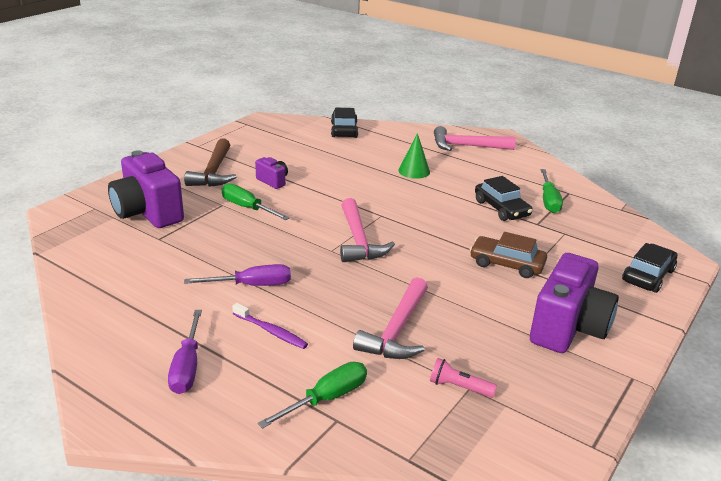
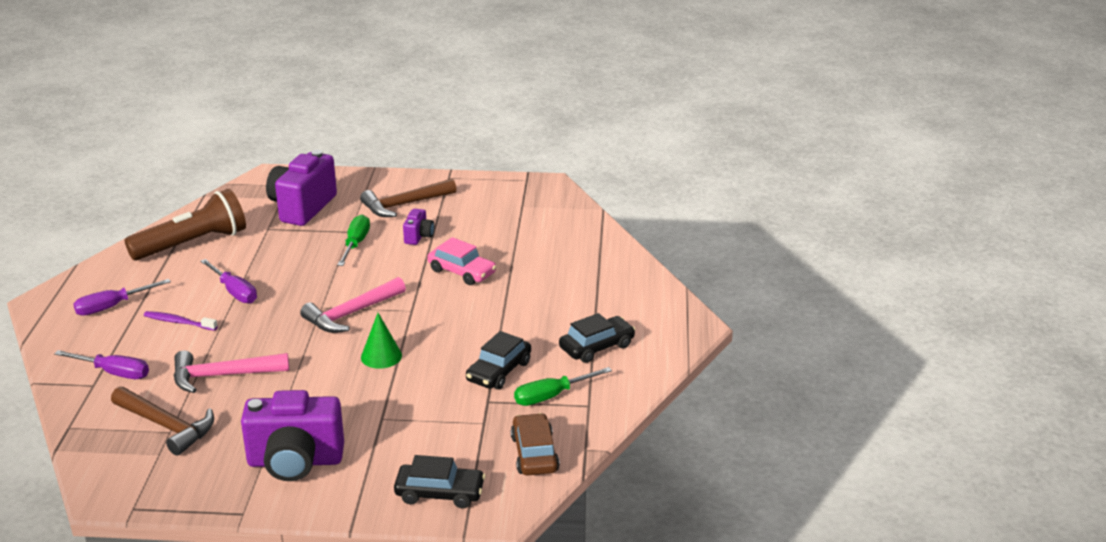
camera: 60 degrees right, 0 degrees up
purple toothbrush [232,303,308,349] -> purple toothbrush turned 105 degrees clockwise [144,311,218,331]
green screwdriver [258,362,367,429] -> purple screwdriver [54,350,149,379]
black car [331,108,358,138] -> black car moved to [559,313,635,363]
green cone [398,133,430,179] -> green cone moved to [361,313,402,369]
pink flashlight [430,358,497,398] -> brown hammer [111,386,214,456]
pink hammer [434,126,516,151] -> none
brown car [470,232,547,278] -> brown car moved to [511,413,560,475]
none -> brown flashlight [125,189,246,260]
none -> pink car [427,237,496,285]

